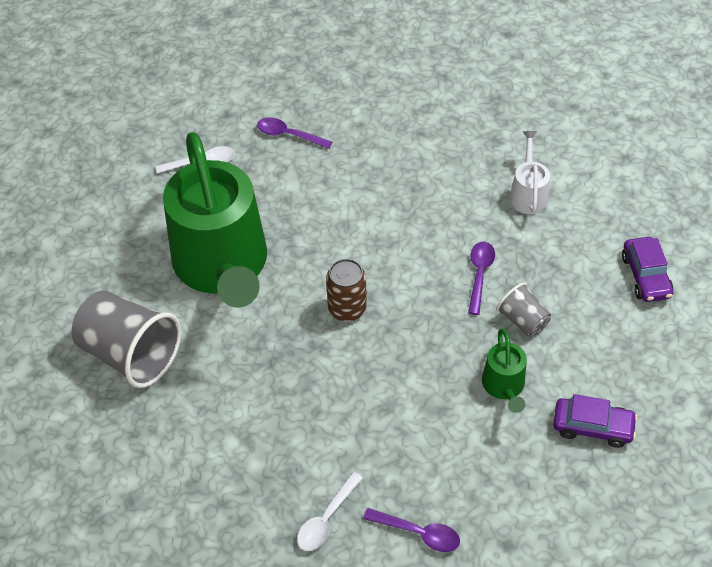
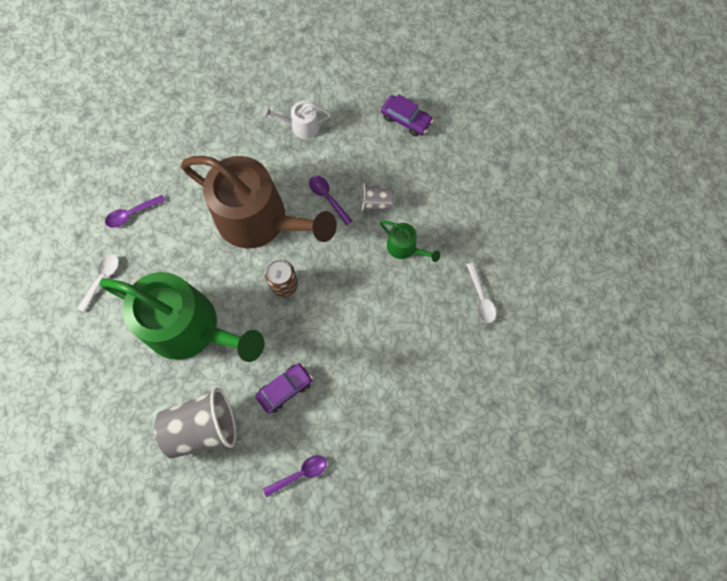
camera: 50 degrees left, 20 degrees up
white spoon [297,472,363,551] -> white spoon moved to [467,263,496,323]
purple spoon [363,508,460,552] -> purple spoon moved to [263,455,327,497]
white watering can [509,131,550,214] -> white watering can turned 45 degrees counterclockwise [262,101,331,139]
purple car [553,394,638,448] -> purple car moved to [256,363,313,413]
none -> brown watering can [181,156,337,249]

